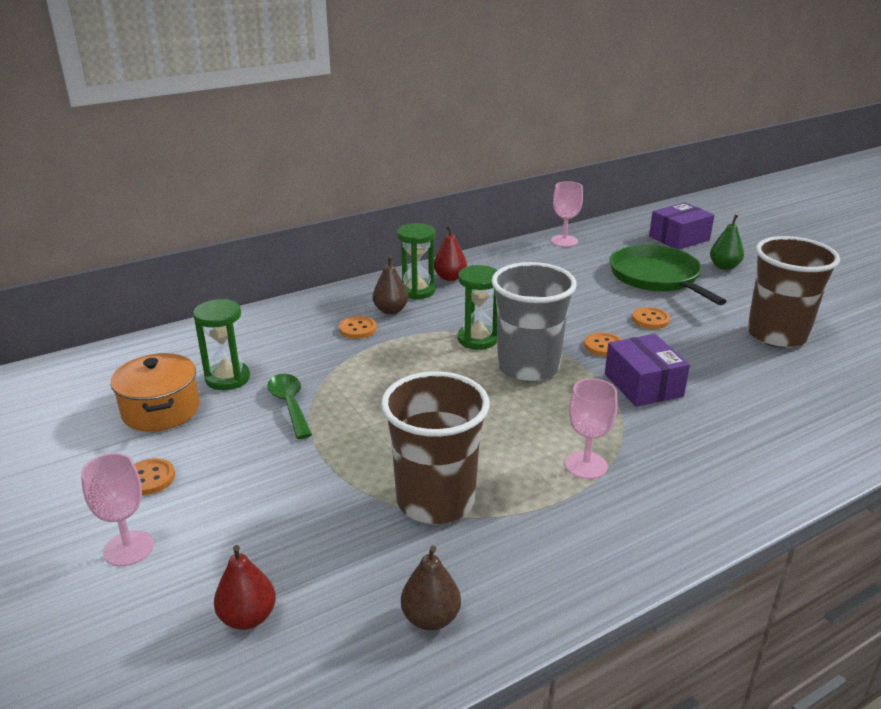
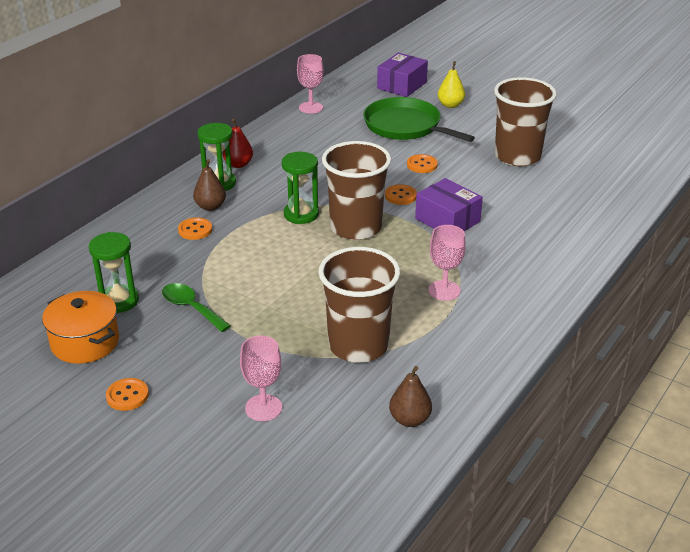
camera: 25 degrees left, 5 degrees up
pink goblet [81,453,154,566] -> pink goblet moved to [240,335,282,421]
red pear [214,545,276,630] -> none
grey cup [491,262,577,382] -> brown cup [322,141,391,240]
green pear [710,215,744,270] -> yellow pear [438,61,465,108]

